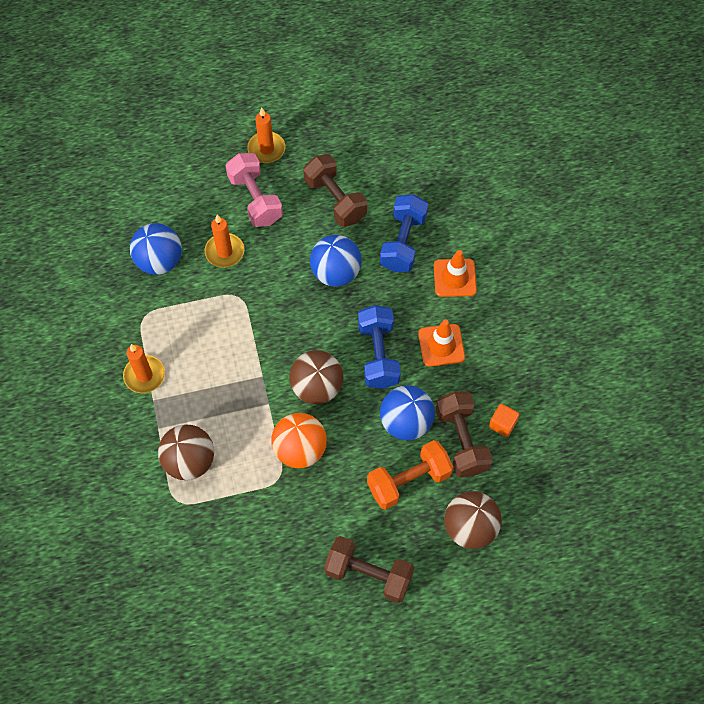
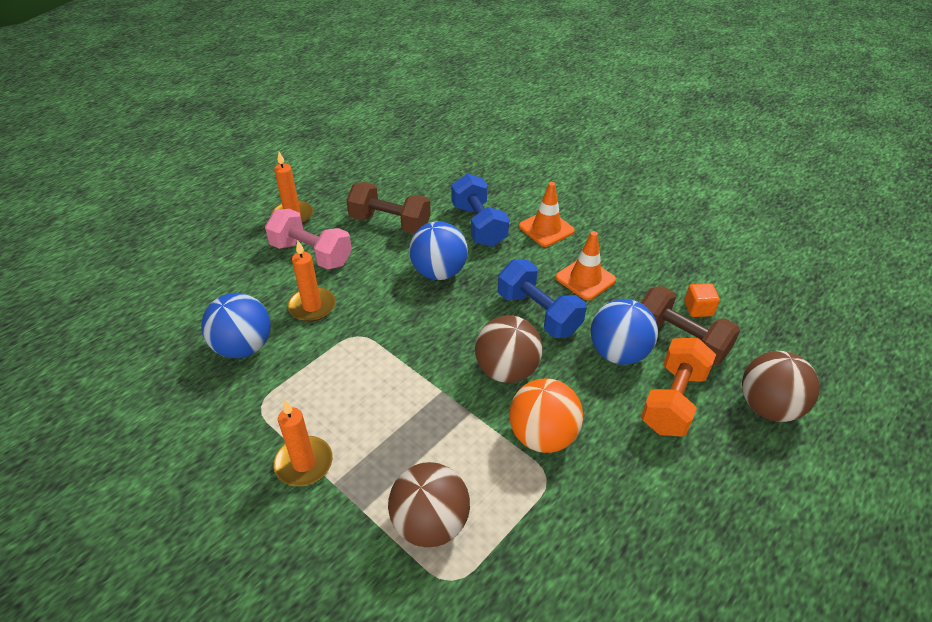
camera: 35 degrees left, 20 degrees down
brown dumbbell [324,536,414,603] -> none

